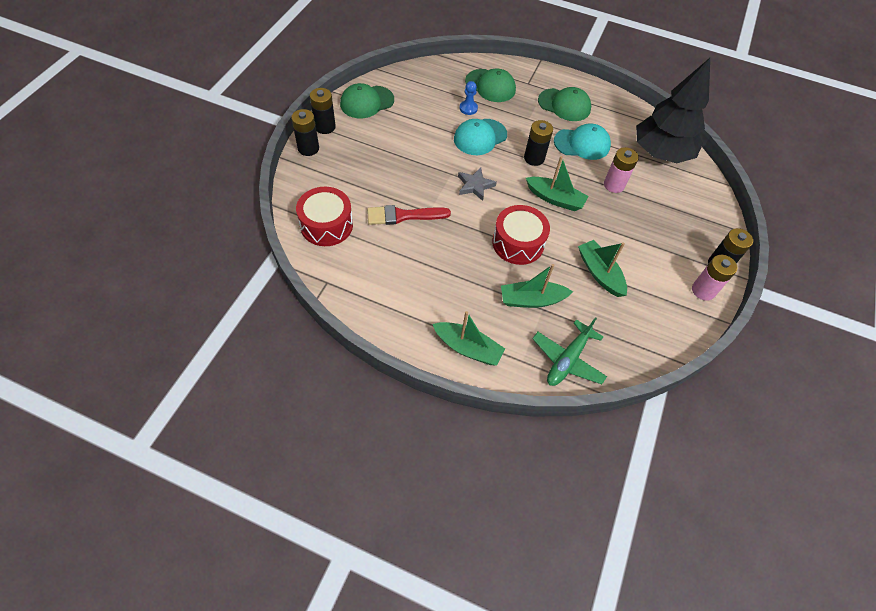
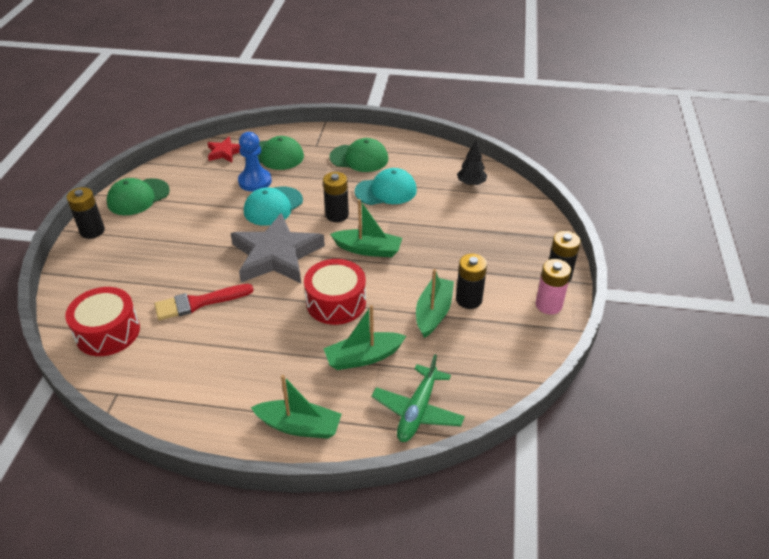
camera: 10 degrees left, 15 degrees down
black battery [291,109,319,156] -> black battery moved to [456,254,487,309]
grey star [458,168,497,201] -> grey star [230,213,325,283], size x2.08
blue pawn [459,81,478,115] -> blue pawn [238,132,272,191], size x1.61
green boat [578,240,627,297] -> green boat turned 60 degrees clockwise [416,269,454,338]
pink battery [604,147,639,193] -> none
black tree [636,58,710,163] -> black tree [457,141,487,186], size x0.42
none -> red star [208,136,241,162]

